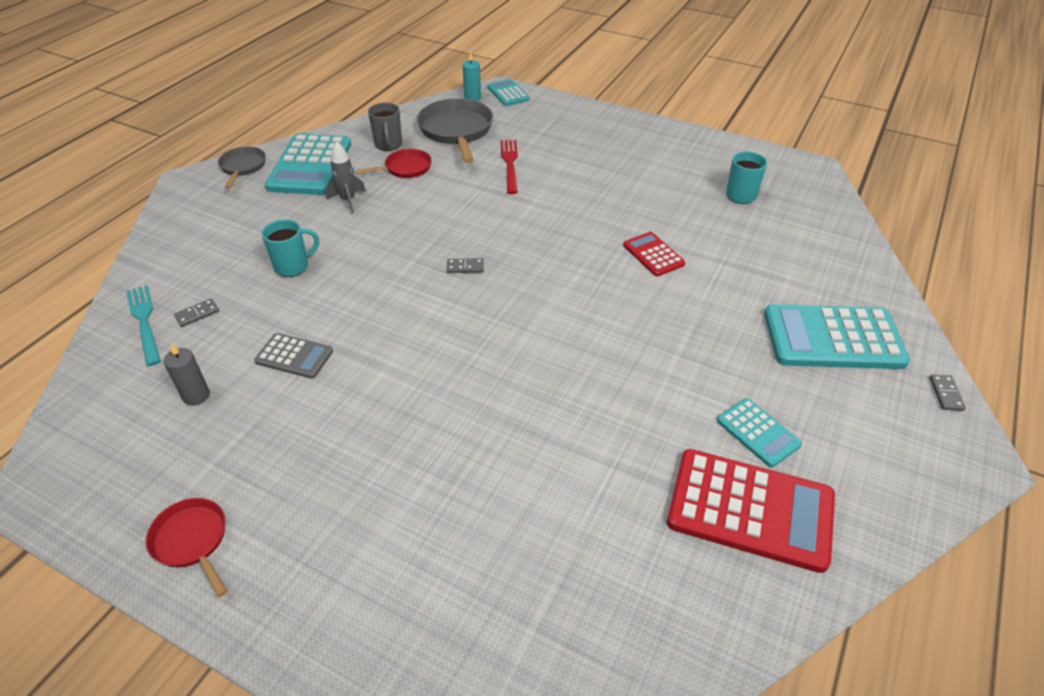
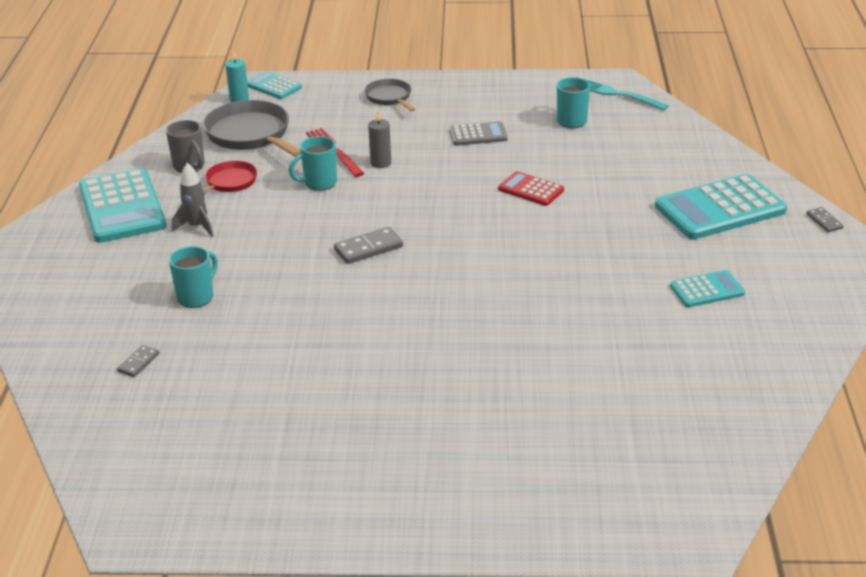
camera: 25 degrees left, 10 degrees down
turquoise fork [126,285,161,366] -> turquoise fork moved to [585,79,669,110]
red pan [146,498,227,597] -> none
grey candle [164,343,210,406] -> grey candle moved to [368,111,391,168]
grey pan [218,146,266,189] -> grey pan moved to [364,79,416,112]
grey calculator [254,333,333,379] -> grey calculator moved to [450,121,508,146]
grey domino [447,258,484,273] -> grey domino [334,227,403,264], size x1.67
red calculator [667,449,835,573] -> none
turquoise calculator [717,398,802,467] -> turquoise calculator turned 45 degrees counterclockwise [670,270,745,307]
none -> turquoise mug [289,136,337,191]

